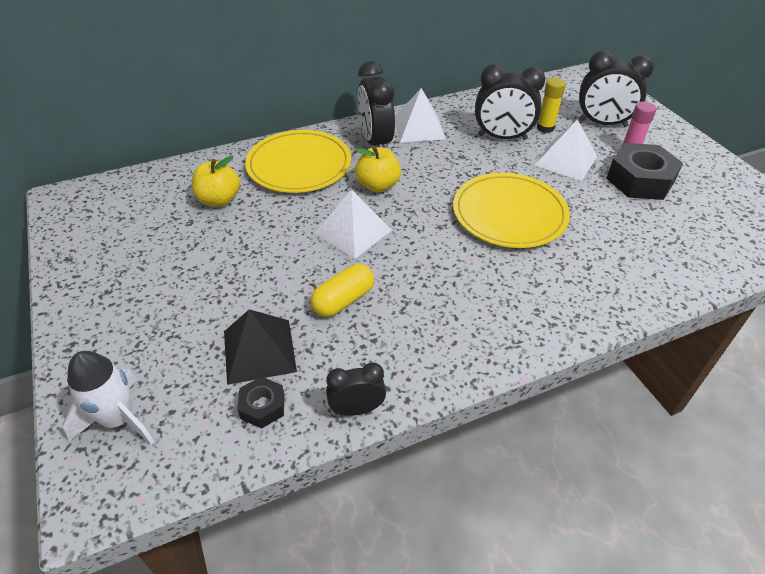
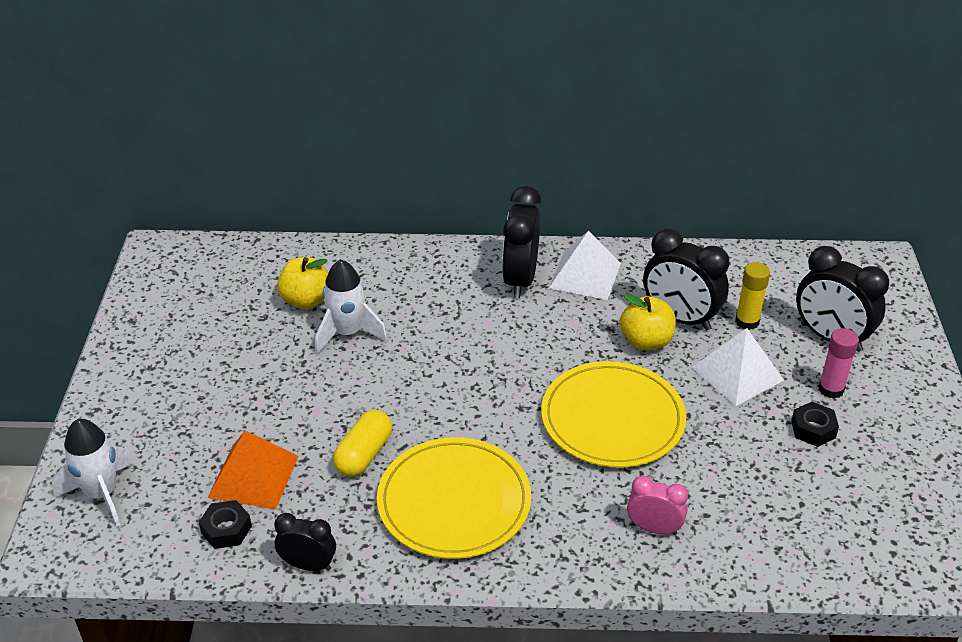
camera: 25 degrees right, 5 degrees down
black pyramid [224,309,297,385] -> orange pyramid [207,430,299,509]
yellow plate [245,130,351,193] -> yellow plate moved to [377,437,531,559]
yellow capsule [311,264,374,317] -> yellow capsule turned 45 degrees counterclockwise [333,410,392,476]
white pyramid [314,189,392,259] -> none
yellow apple [355,146,401,192] -> yellow apple moved to [620,293,676,350]
black nut [606,143,683,200] -> black nut [791,402,839,447], size x0.51
none -> white rocket [315,259,388,354]
none -> pink clock [627,476,688,535]

